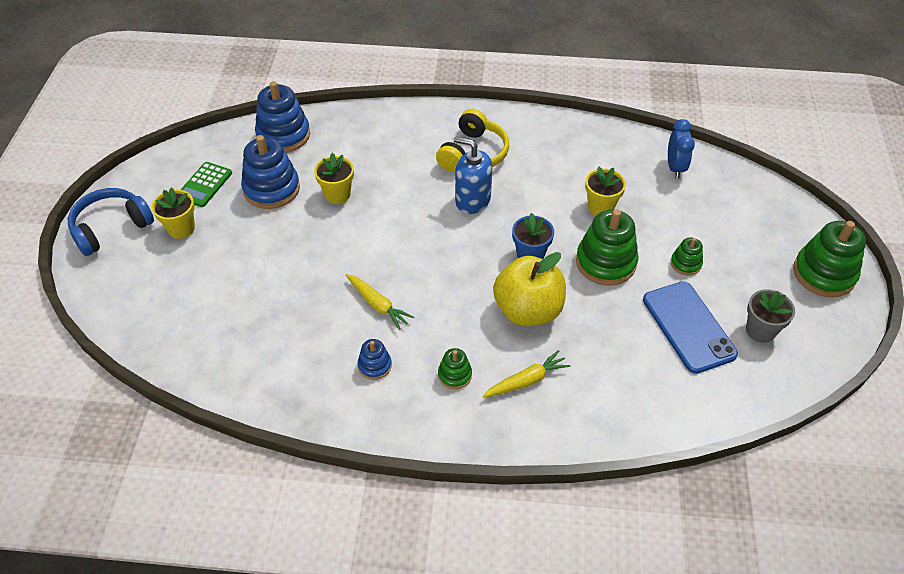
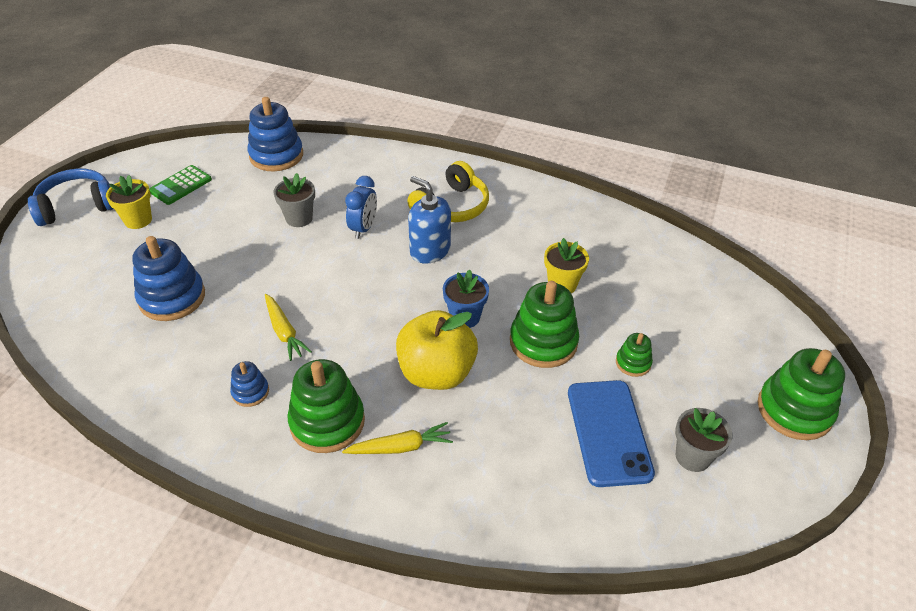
camera: 15 degrees right, 5 degrees down
blue stacking toy [241,135,300,209] -> blue stacking toy moved to [132,236,205,321]
yellow flower pot [314,153,354,204] -> grey flower pot [273,173,315,227]
green stacking toy [438,348,472,389] -> green stacking toy [287,359,365,453], size x1.96
blue clock [668,119,695,179] -> blue clock moved to [345,176,377,239]

